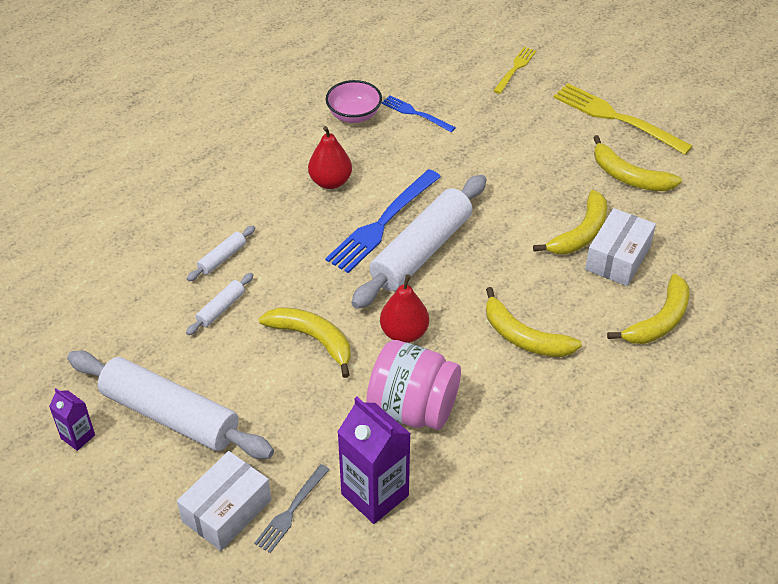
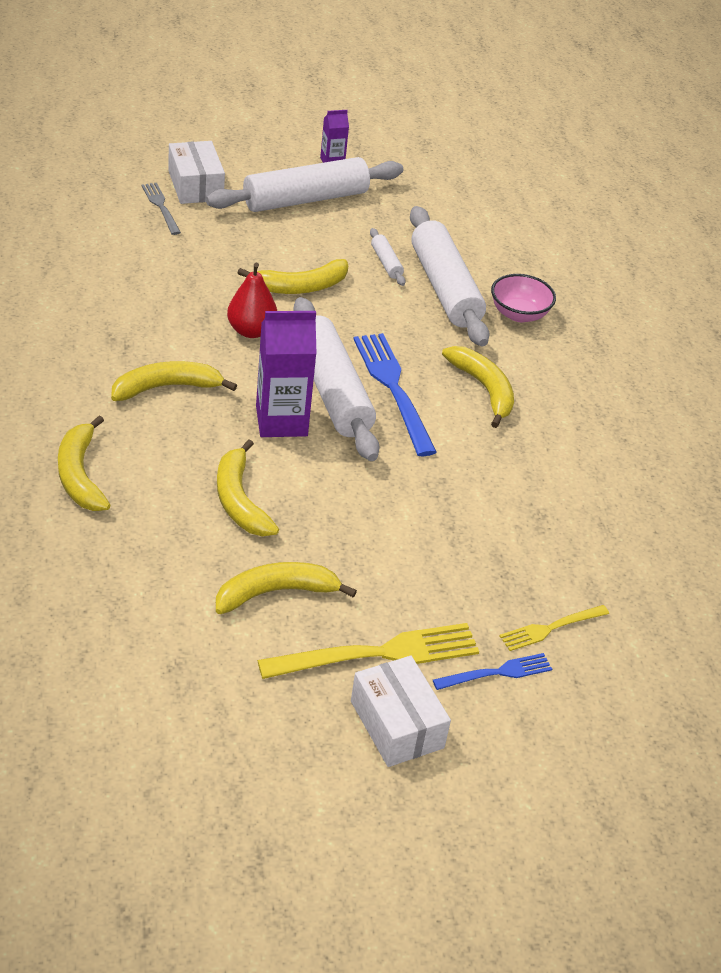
camera: 120 degrees right, 5 degrees down
white rolling pin [187,226,255,281] -> white rolling pin [410,206,490,347], size x2.34
red pear [308,126,352,189] -> yellow banana [442,346,514,428]
pink bowl [326,80,382,123] -> pink bowl moved to [491,274,556,322]
purple carton [338,397,411,524] -> purple carton moved to [256,311,317,437]
pink jar [367,340,461,430] -> none
blue fork [382,95,456,132] -> blue fork moved to [433,653,552,690]
yellow fork [493,47,536,94] -> yellow fork turned 90 degrees clockwise [499,605,609,651]
white box [585,208,656,286] -> white box moved to [351,656,451,767]

